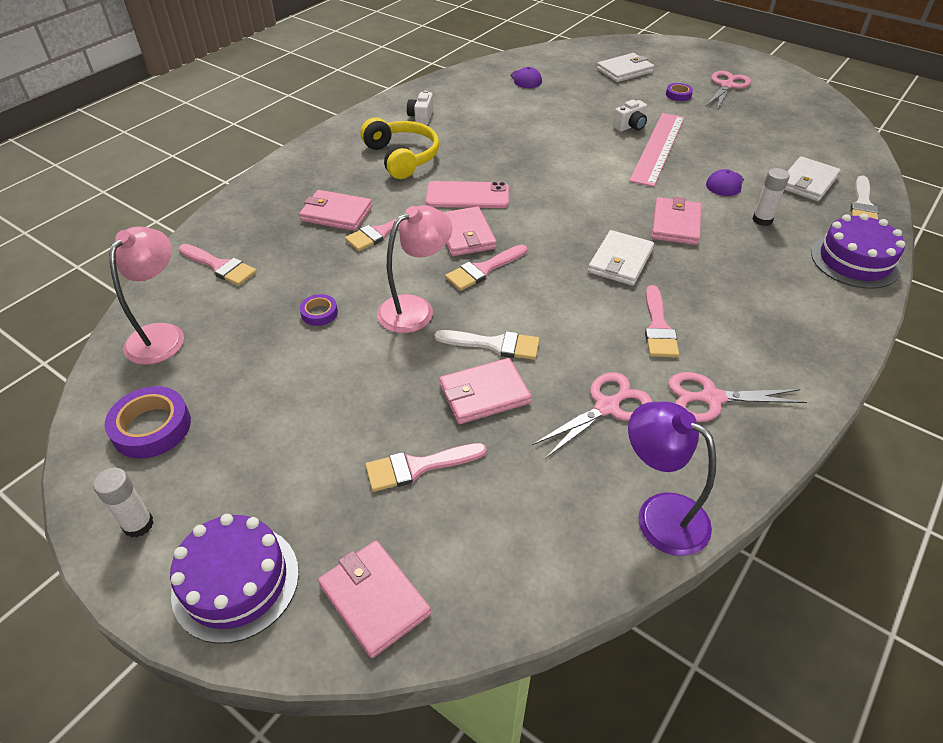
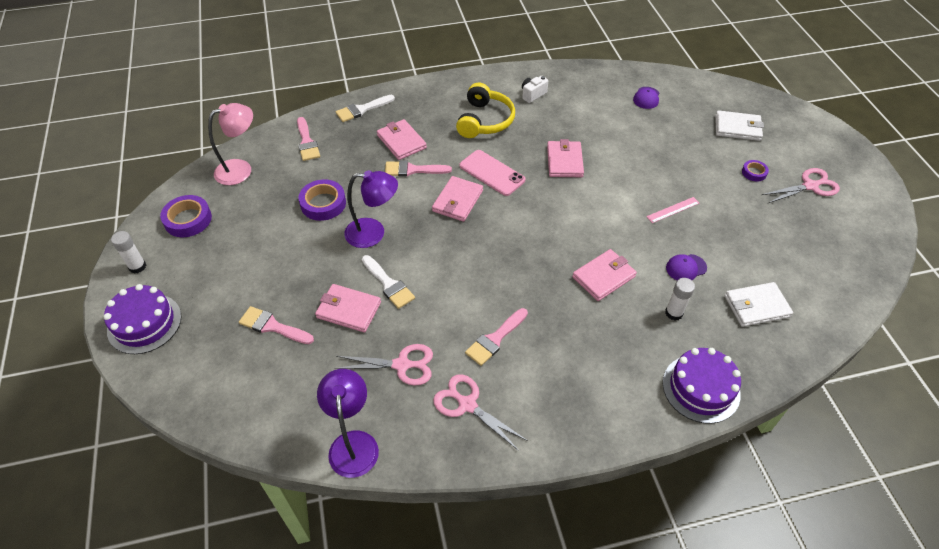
camera: 40 degrees right, 5 degrees up
purple tape [300,294,338,326] -> purple tape [298,180,346,221], size x1.80
pink wallet [318,541,431,658] -> pink wallet moved to [547,139,584,177]
pink lamp [377,205,452,333] -> purple lamp [344,170,398,248]
pink brush [445,244,527,291] -> none
white wallet [588,230,654,286] -> none
white camera [613,100,647,132] -> none
pink ruler [629,113,684,187] -> pink ruler [646,197,699,223], size x0.46
white brush [850,176,879,220] -> white brush moved to [336,95,395,122]

